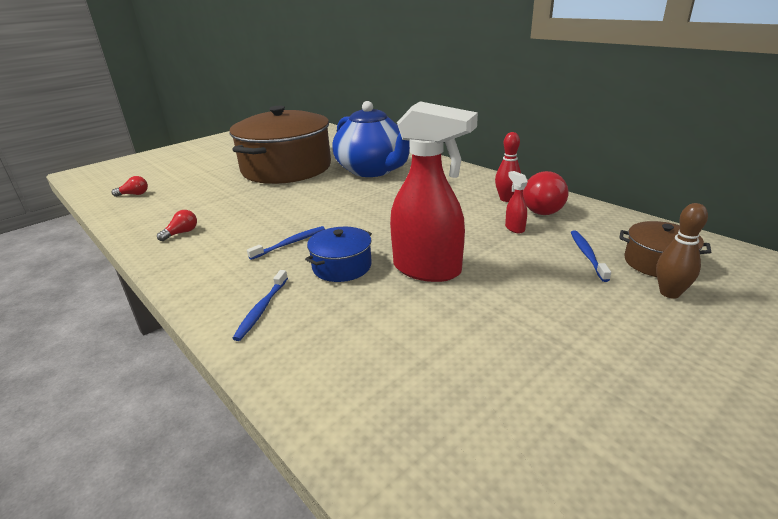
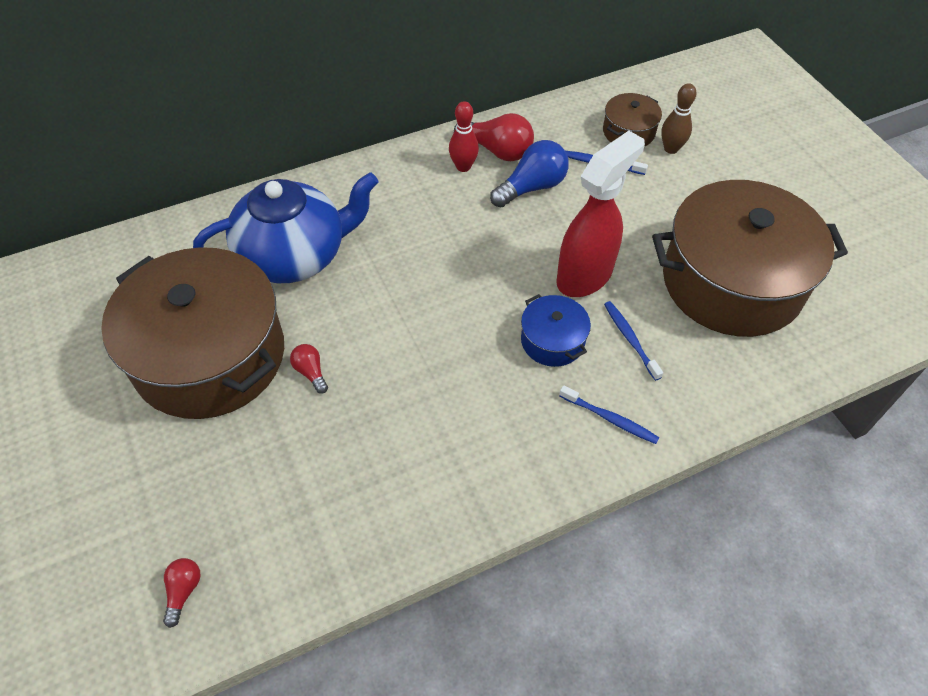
camera: 75 degrees left, 25 degrees up
red light bulb [157,210,197,241] -> red light bulb moved to [290,344,328,394]
blue toothbrush [247,226,325,260] -> blue toothbrush moved to [604,301,663,381]
red spray bottle [505,171,528,233] -> blue light bulb [490,140,569,207]
none -> brown pot [652,180,848,337]

